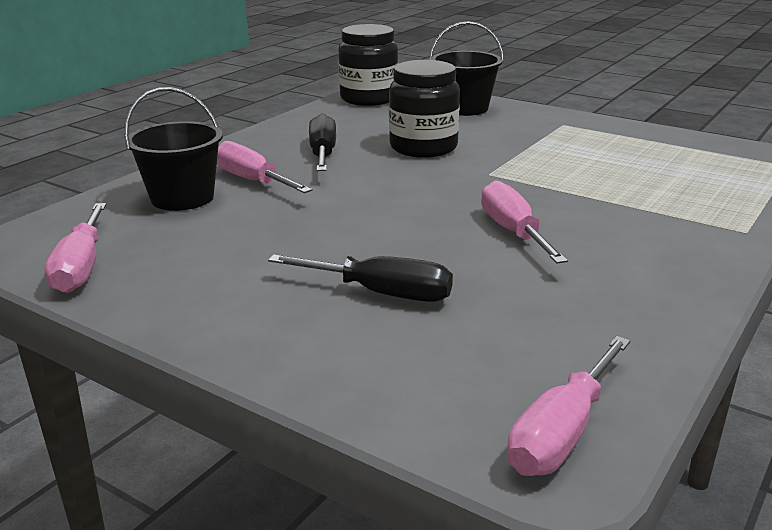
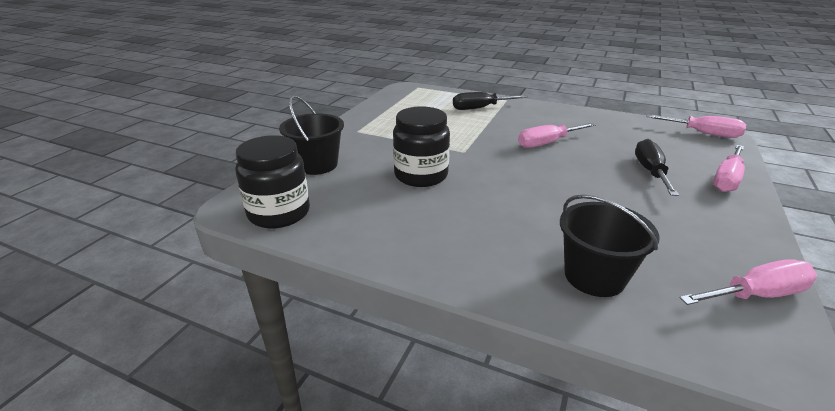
camera: 100 degrees left, 5 degrees up
pink screwdriver [217,141,312,193] -> pink screwdriver moved to [713,145,745,192]
black screwdriver [309,114,336,171] -> black screwdriver moved to [453,92,528,110]

